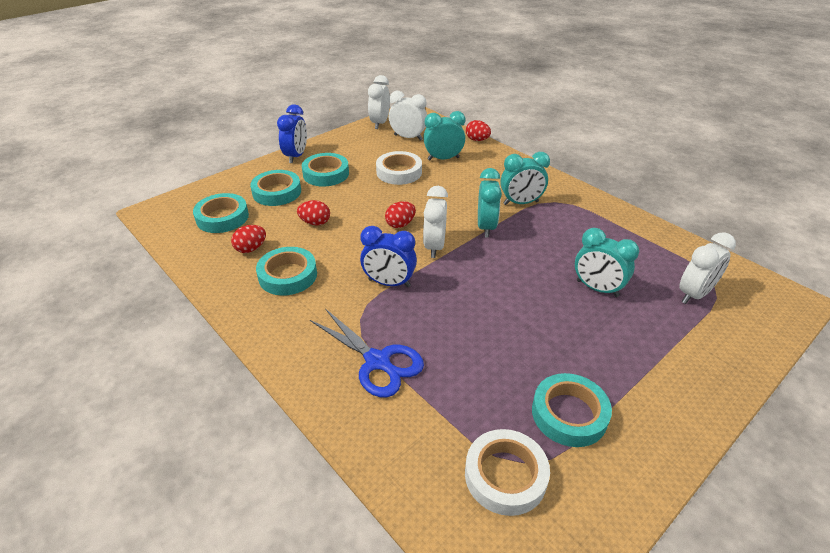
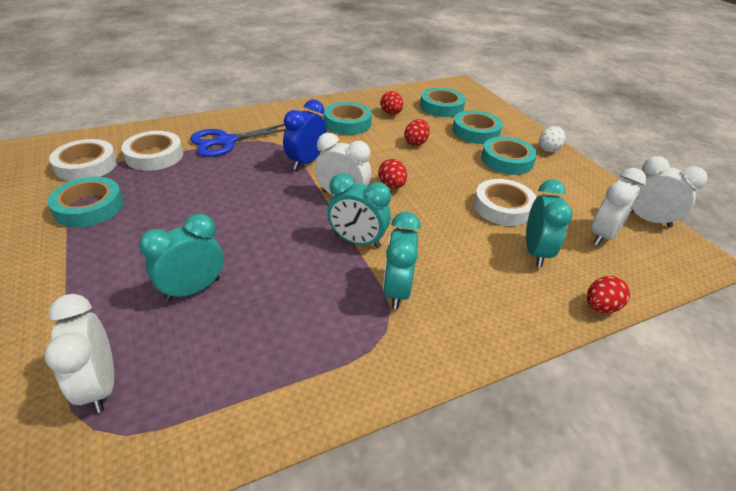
camera: 105 degrees right, 0 degrees up
blue clock [277,104,307,163] -> white egg [539,126,565,152]
none -> white tape [121,131,183,171]

